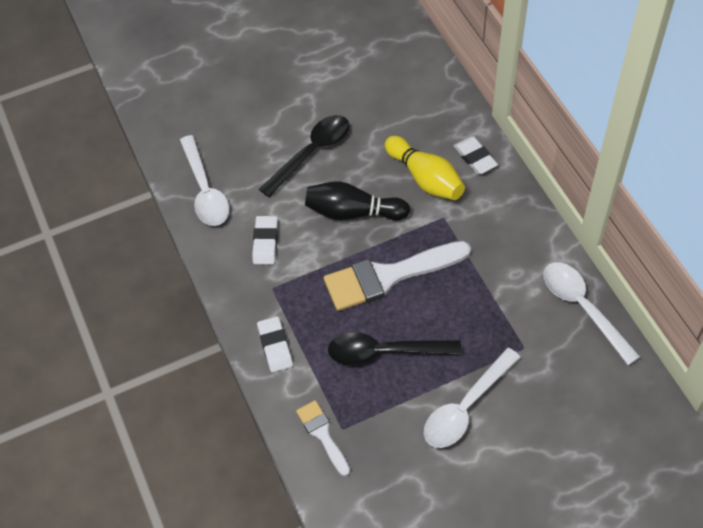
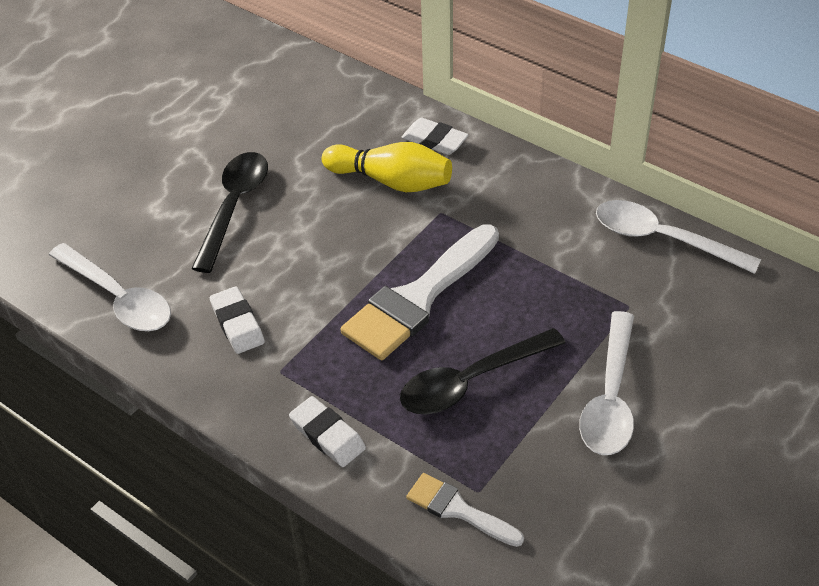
camera: 30 degrees left, 10 degrees down
black bowling pin [305,181,410,220] -> none

